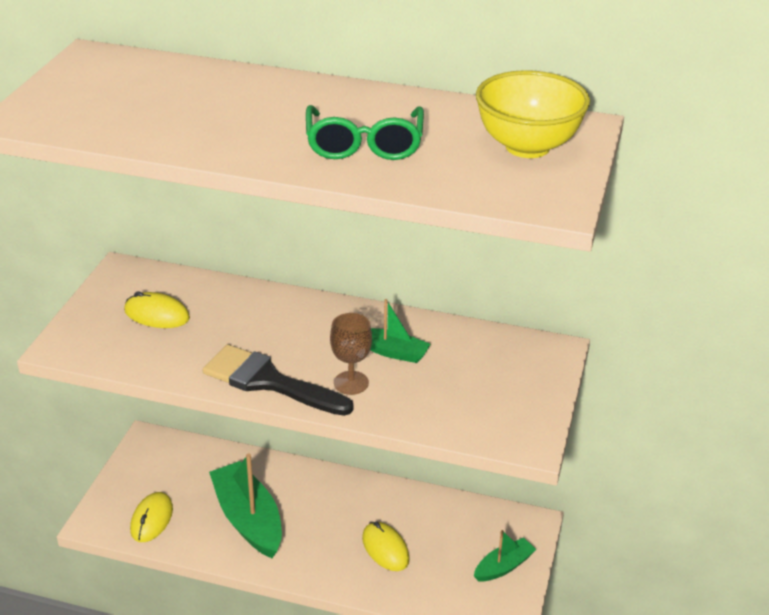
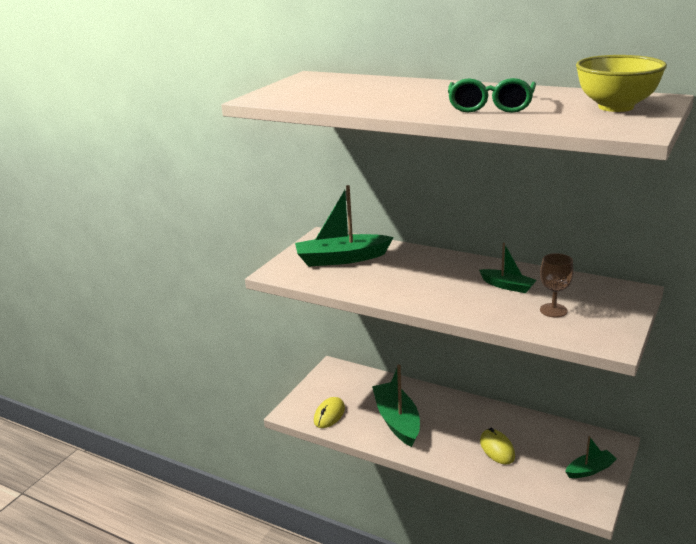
camera: 15 degrees right, 10 degrees down
yellow mouse [124,291,190,328] -> green boat [295,185,394,267]
black brush [202,344,353,416] -> none
brown goblet [330,313,372,395] -> brown goblet moved to [540,253,574,317]

